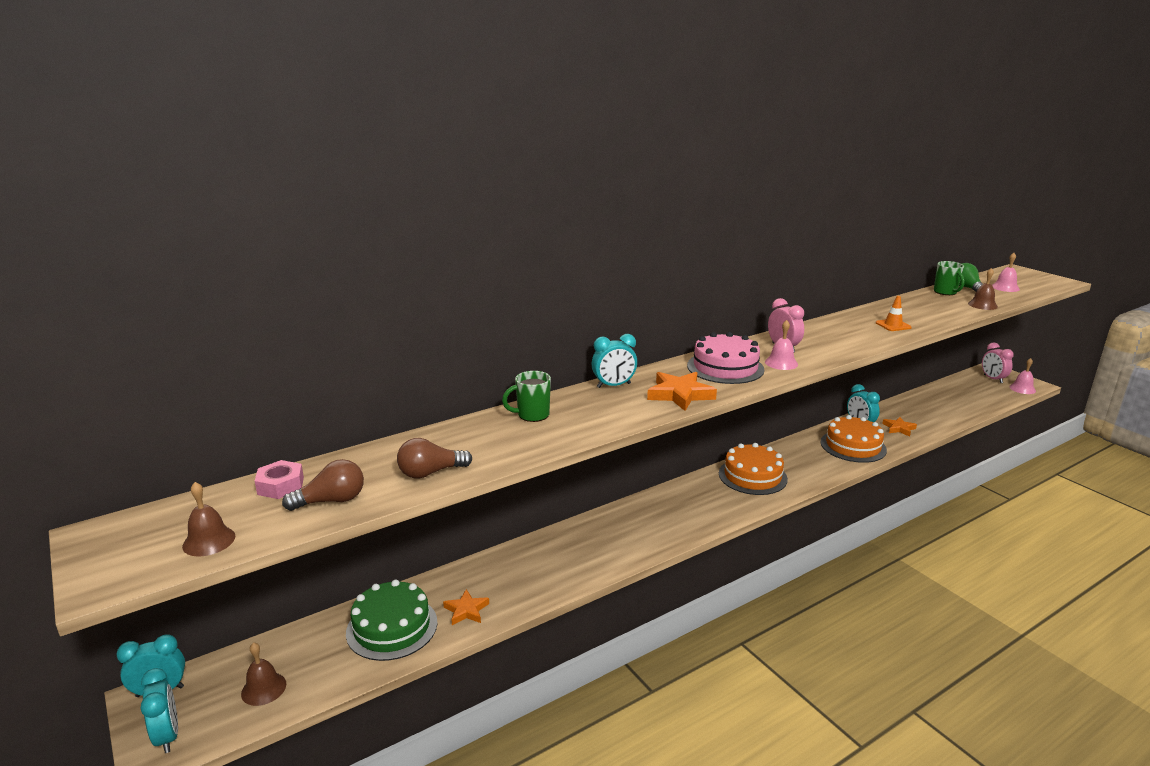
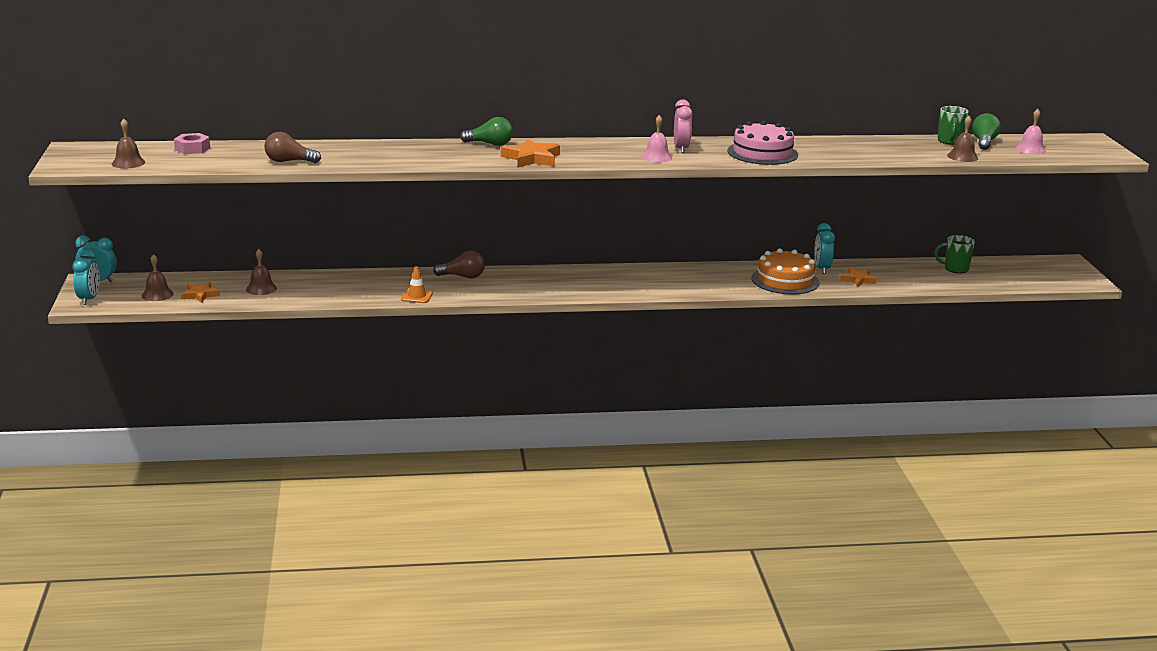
camera: 25 degrees right, 0 degrees up
brown light bulb [282,459,364,511] -> brown light bulb moved to [433,251,485,279]
green cake [346,579,437,661] -> brown bell [246,249,277,295]
orange star [443,589,489,625] -> orange star moved to [181,282,220,303]
green mug [502,371,551,422] -> green mug moved to [934,235,975,273]
turquoise clock [592,334,637,388] -> green light bulb [460,117,513,146]
pink cake [687,332,764,384] -> pink cake moved to [727,121,798,165]
orange cake [719,443,788,495] -> none
orange traffic cone [876,296,912,331] -> orange traffic cone moved to [401,266,433,303]
pink clock [982,343,1014,383] -> none
pink bell [1009,358,1036,394] -> none

